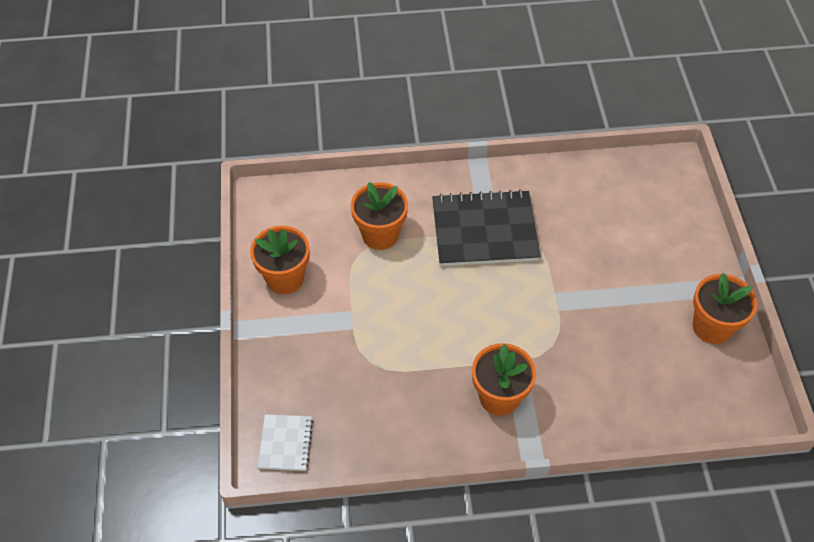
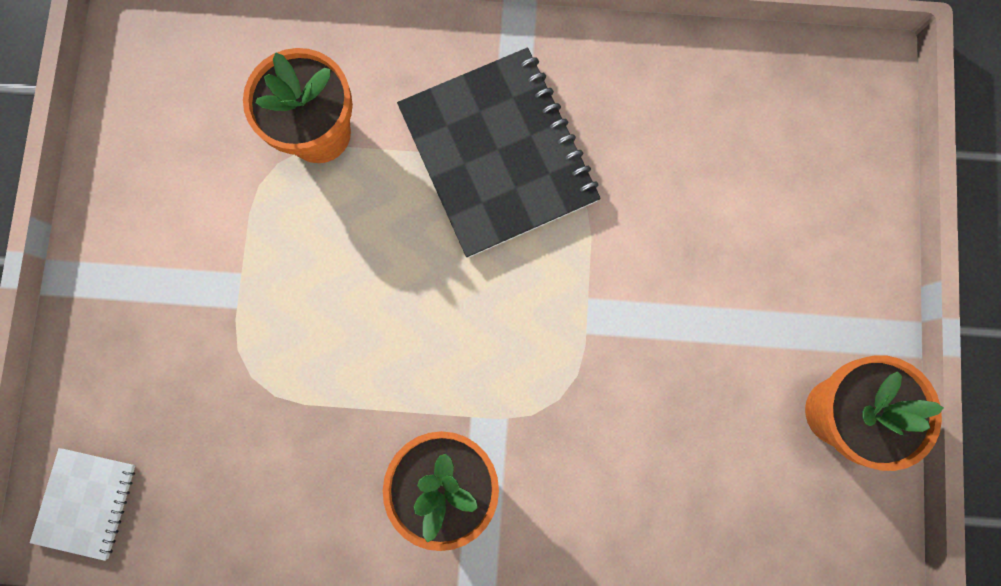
camera: 10 degrees right, 25 degrees up
orange flower pot [250,226,310,294] -> none
black notebook [432,189,541,266] -> black notebook turned 60 degrees clockwise [397,48,601,258]

